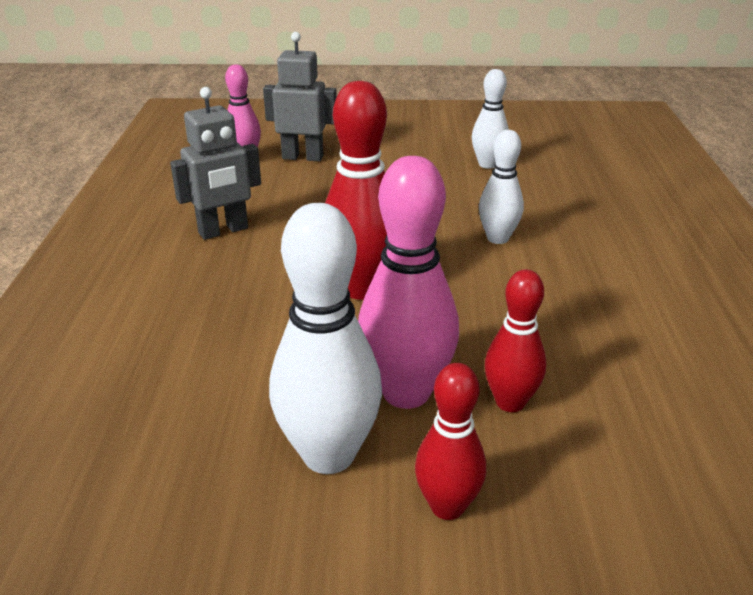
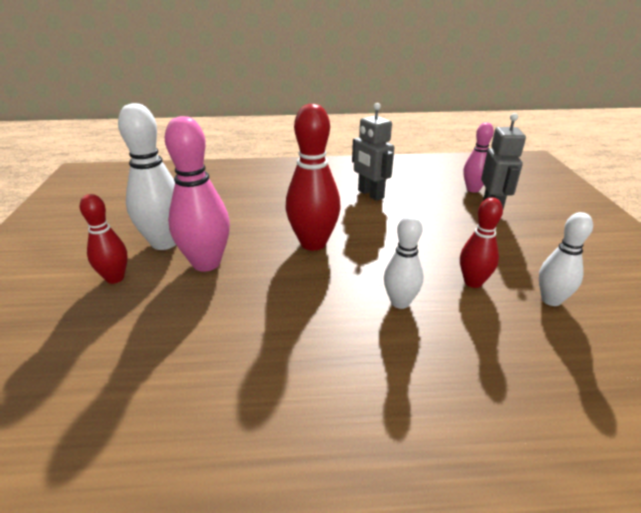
camera: 85 degrees right, 0 degrees up
red bowling pin [485,269,546,412] -> red bowling pin moved to [460,197,503,288]

